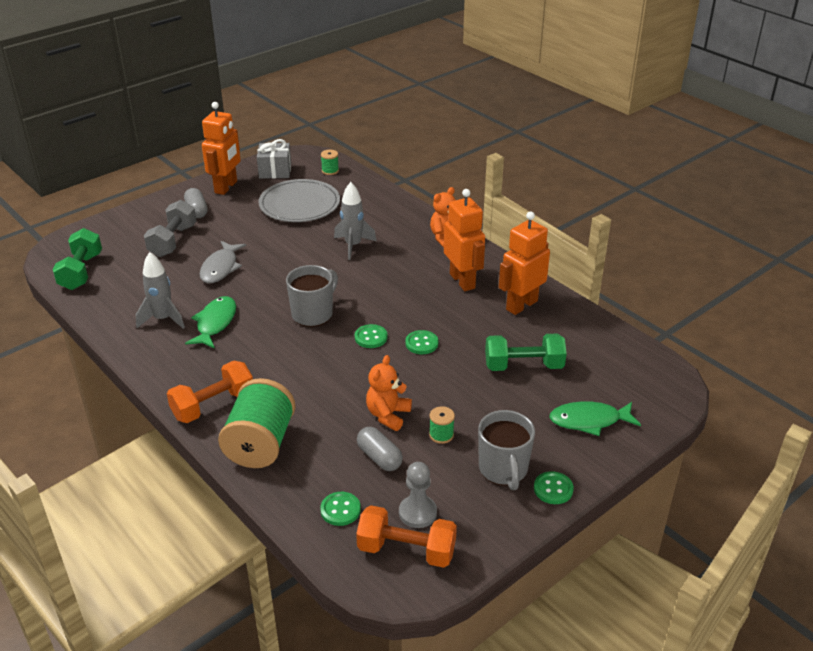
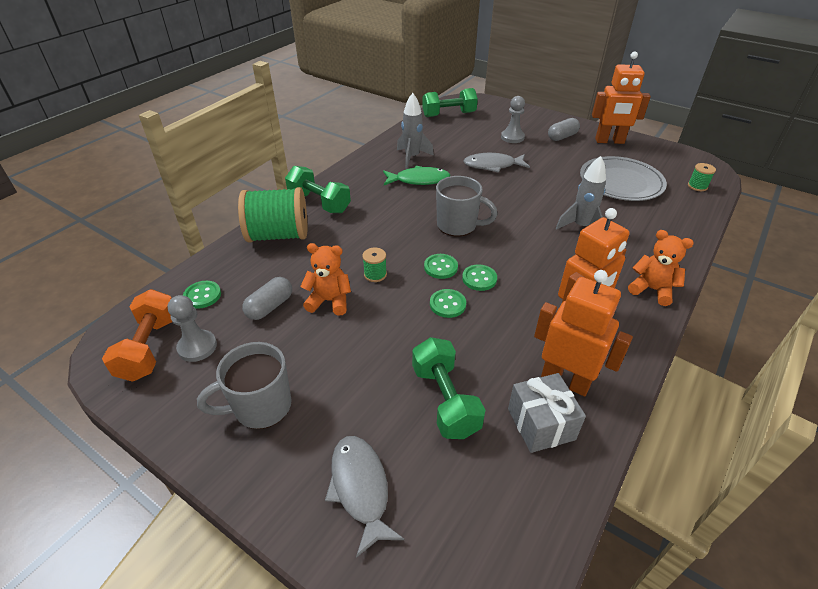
camera: 75 degrees right, 5 degrees up
grey dumbbell [144,200,196,257] -> grey pawn [501,96,525,143]
orange dumbbell [167,361,253,423] -> green dumbbell [285,166,351,213]
grey gift [257,139,291,179] -> grey gift moved to [508,373,586,453]
green spool [429,406,455,444] -> green spool moved to [362,247,387,282]
green button [534,471,574,504] -> green button moved to [462,264,497,291]
green fish [549,402,641,436] -> grey fish [325,436,405,558]

